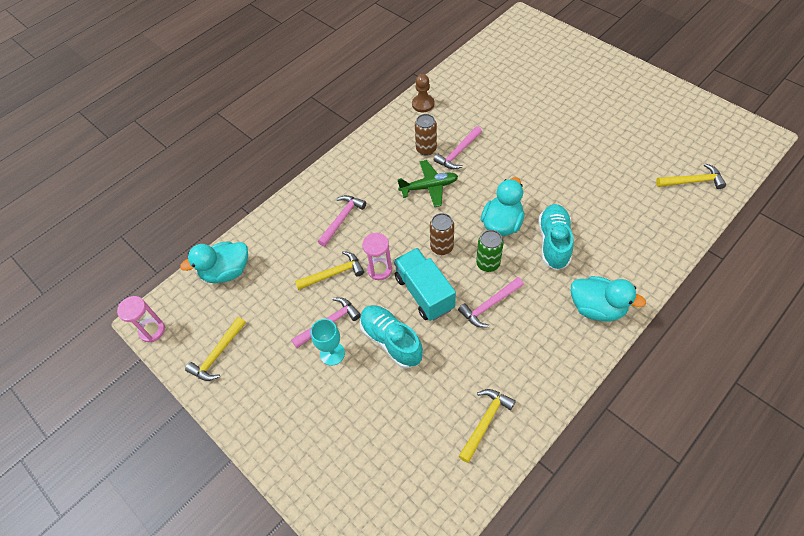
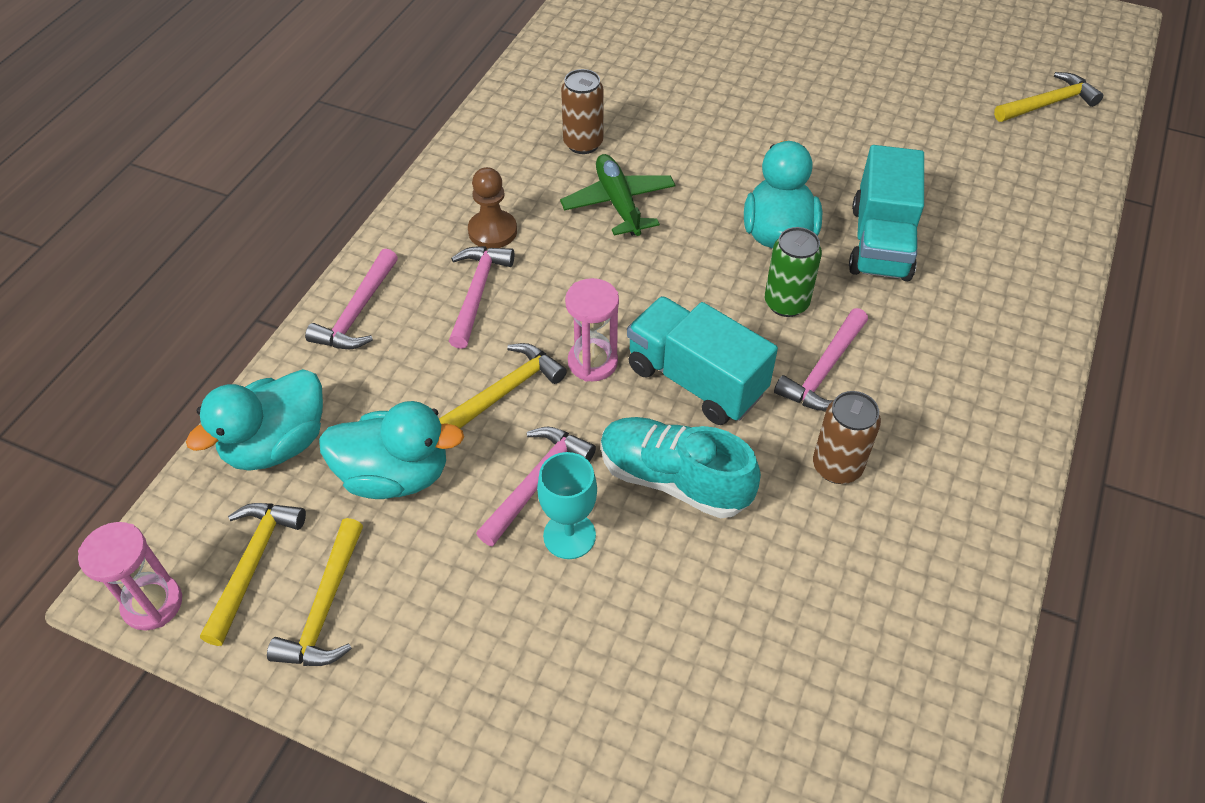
camera: 25 degrees left, 5 degrees down
green plane [398,160,458,207] -> green plane turned 75 degrees counterclockwise [560,154,676,236]
brown pawn [412,74,434,112] -> brown pawn moved to [468,167,517,249]
brown can [430,213,454,255] -> brown can moved to [813,391,881,484]
pink hammer [434,126,482,169] -> pink hammer moved to [305,248,398,349]
yellow hammer [459,389,516,463] -> yellow hammer moved to [200,503,306,646]
turquoise shoe [538,204,573,270] -> turquoise truck [849,145,924,281]
turquoise duck [571,276,646,321] -> turquoise duck moved to [319,401,464,499]

